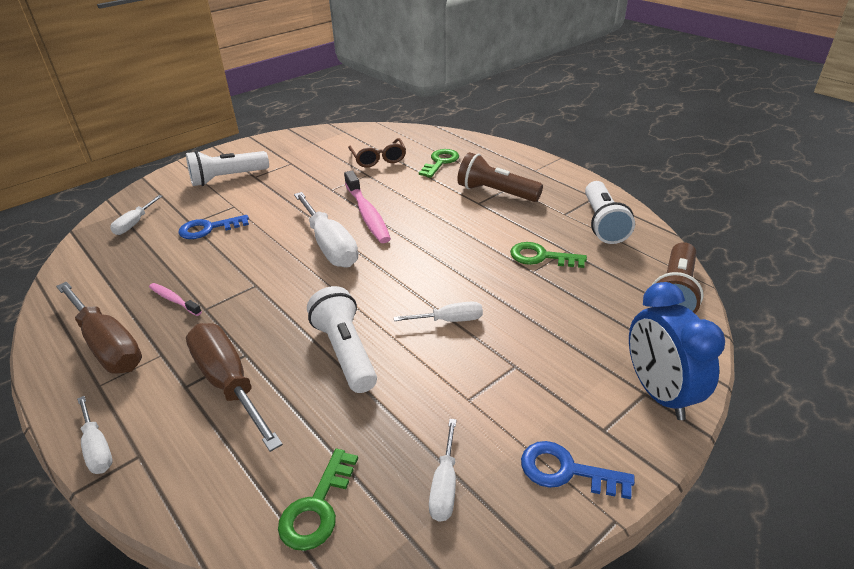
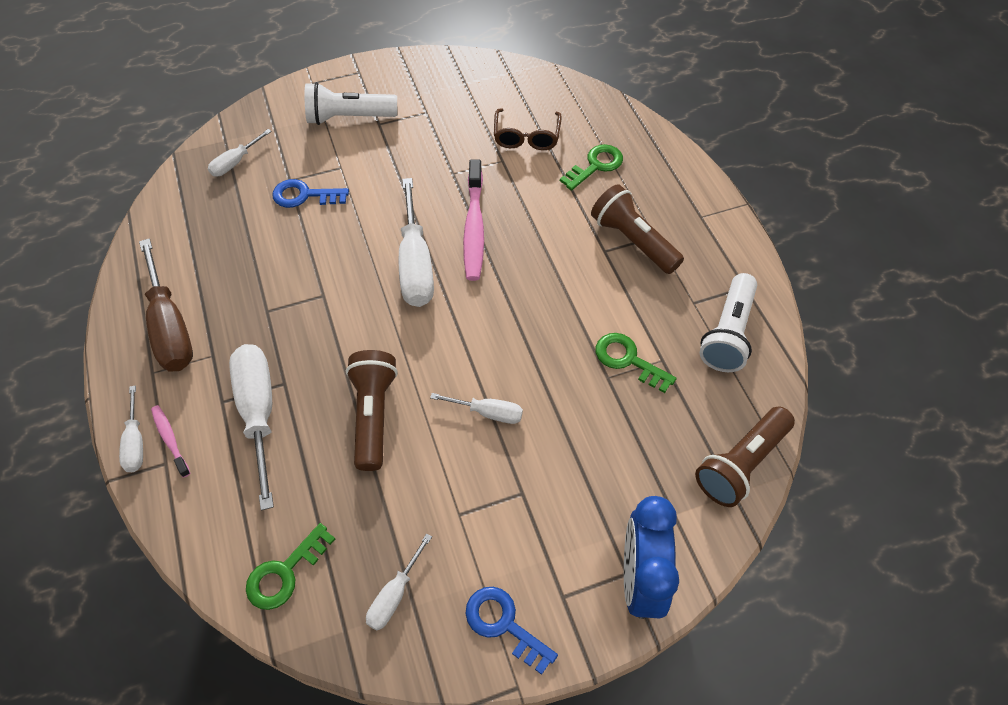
camera: 20 degrees right, 20 degrees up
pink toothbrush [149,283,202,316] -> pink toothbrush moved to [151,405,190,478]
brown screwdriver [186,323,283,452] -> white screwdriver [229,344,274,510]
white flashlight [307,286,377,393] -> brown flashlight [346,350,398,471]

